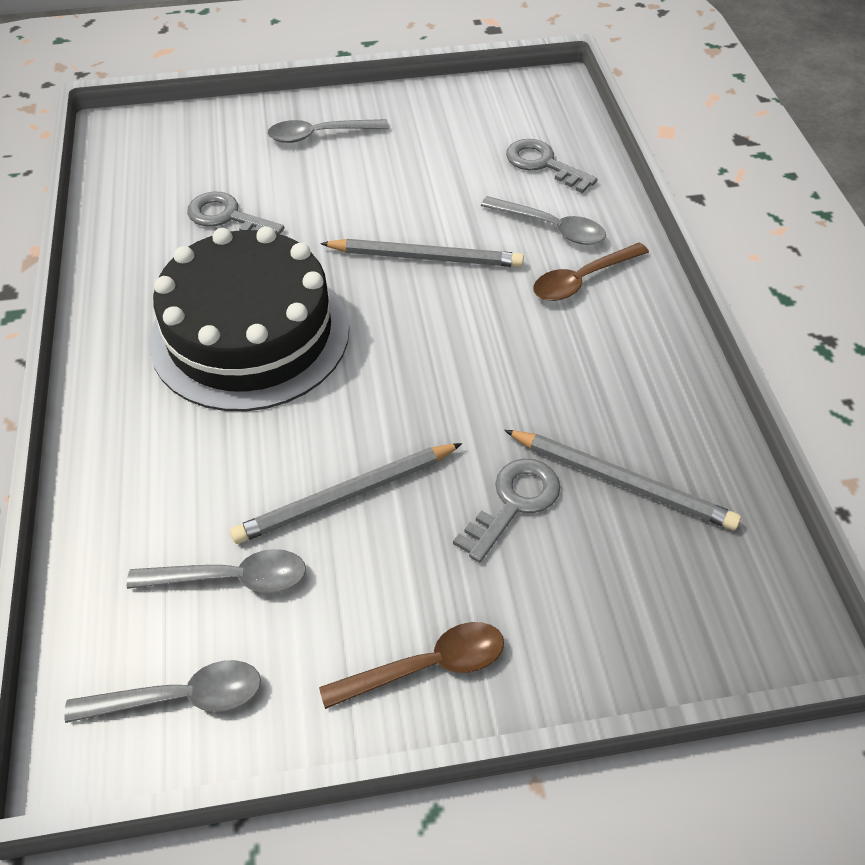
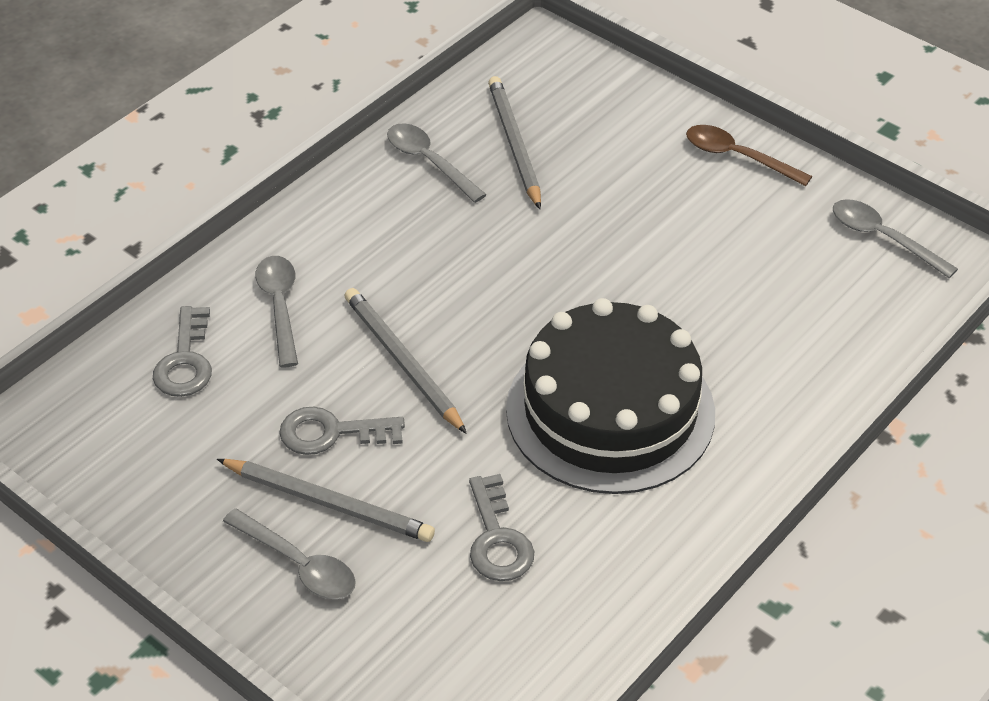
camera: 130 degrees left, 5 degrees down
grey spoon [127,549,306,593] -> grey spoon moved to [387,123,487,203]
grey pencil [230,443,462,544] -> grey pencil moved to [217,459,435,542]
grey key [453,459,560,563] -> grey key moved to [279,407,405,455]
brown spoon [533,242,649,301] -> none

